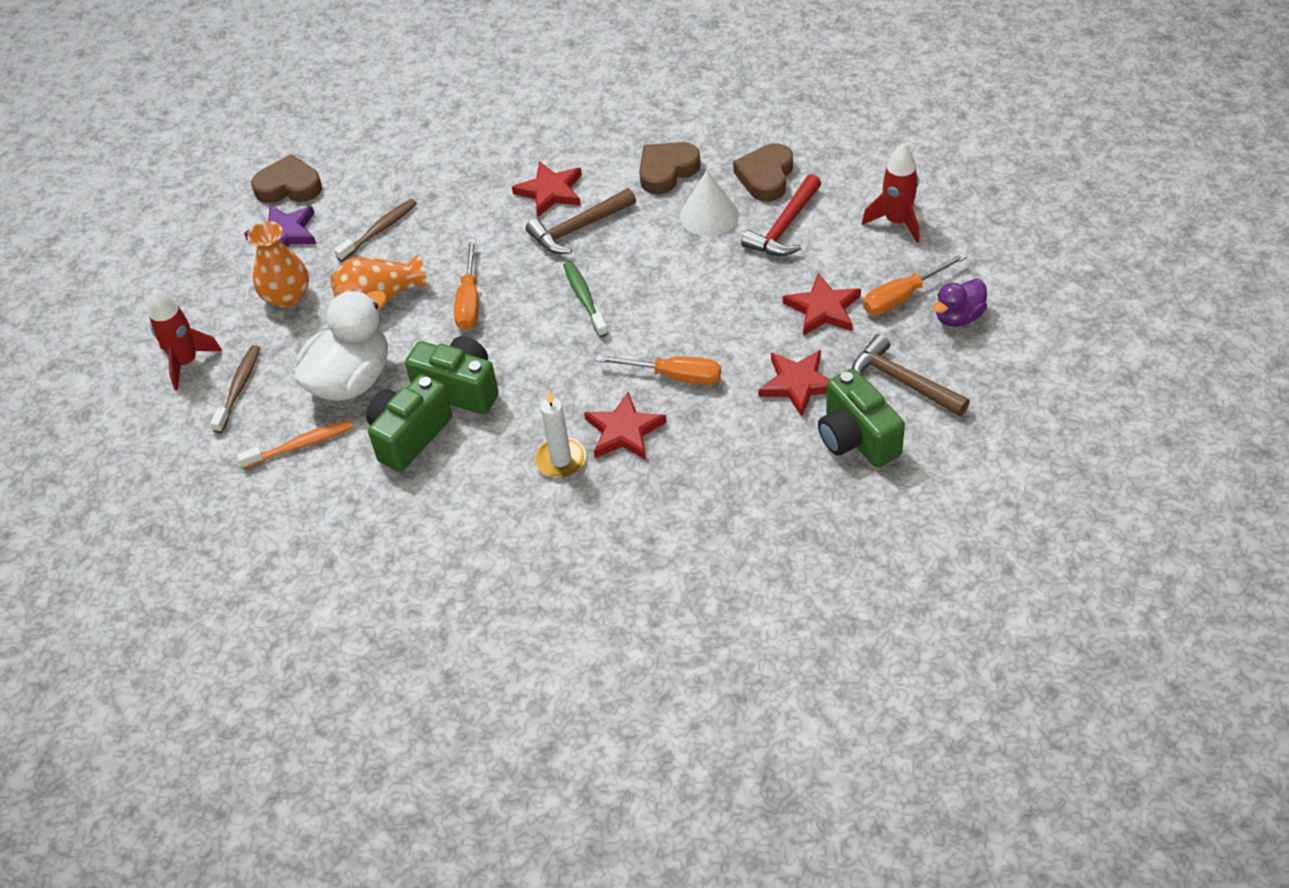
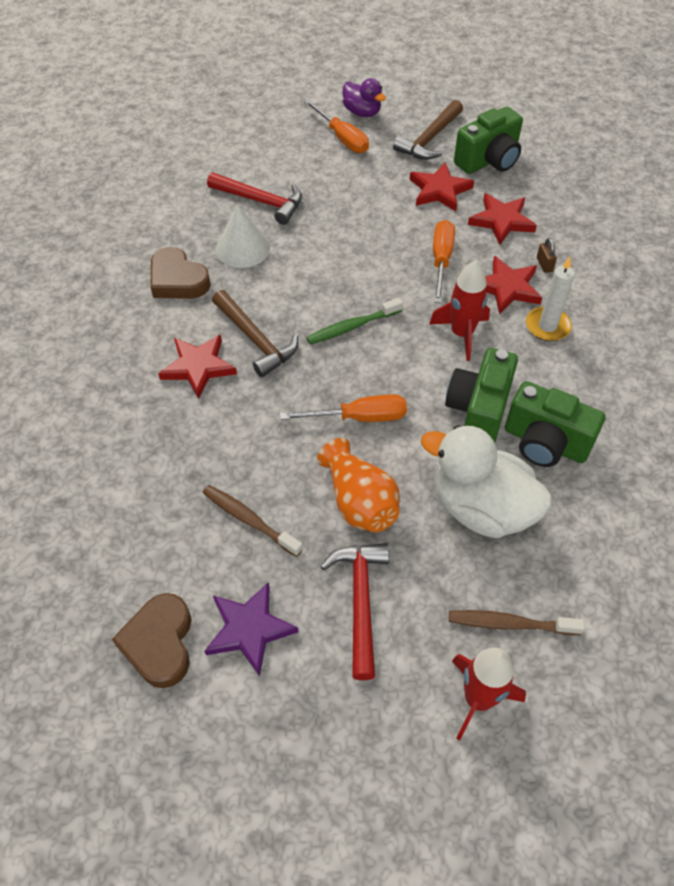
camera: 100 degrees left, 5 degrees up
orange toothbrush [237,420,353,469] -> none
orange vase [247,221,309,308] -> red hammer [320,543,389,680]
brown heart [733,143,793,201] -> none
red star [783,273,861,336] -> red star moved to [468,193,537,245]
red rocket [862,144,920,243] -> red rocket moved to [429,260,490,361]
none -> brown padlock [537,238,557,273]

